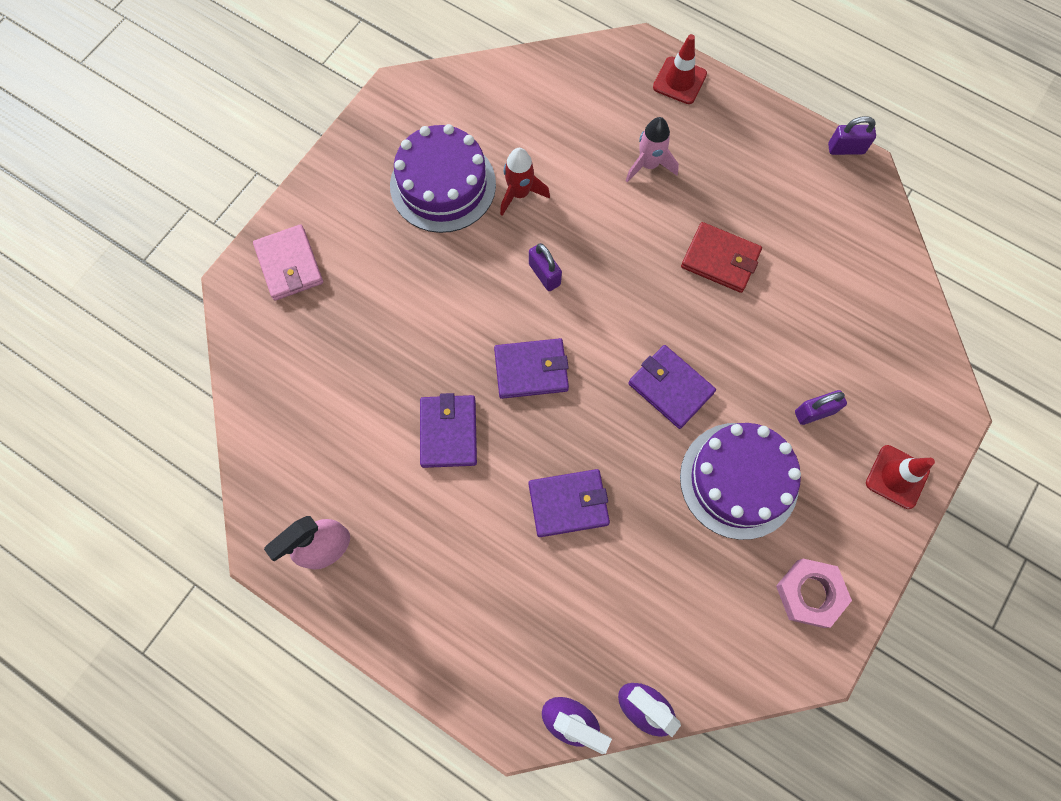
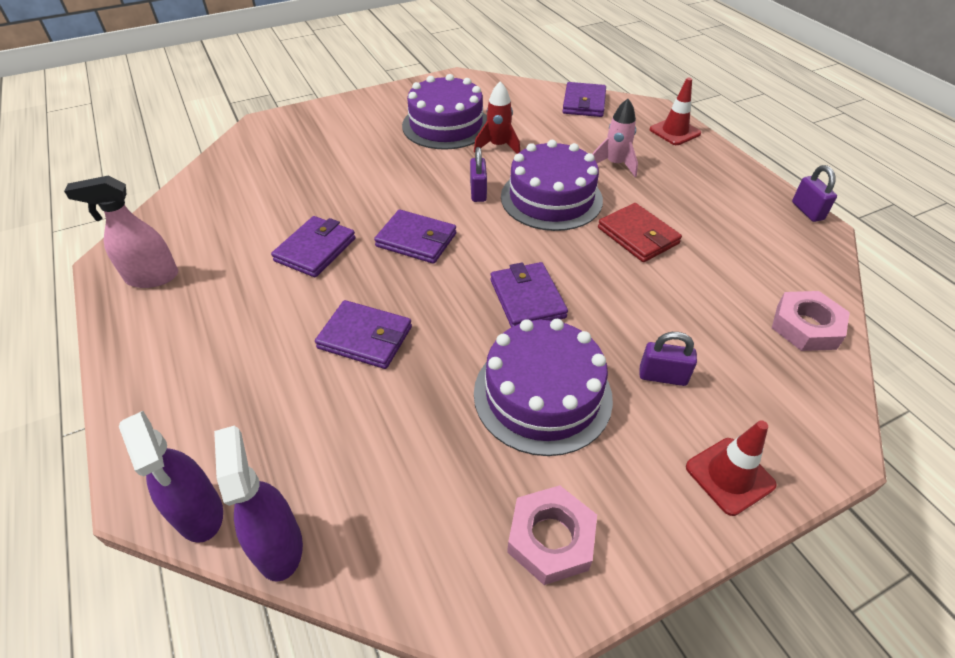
camera: 30 degrees right, 25 degrees down
pink wallet [253,224,323,301] -> none
purple padlock [828,116,876,155] -> purple padlock turned 45 degrees clockwise [792,165,837,222]
none -> purple cake [501,140,603,231]
none -> purple wallet [562,82,606,117]
none -> pink nut [772,291,850,351]

